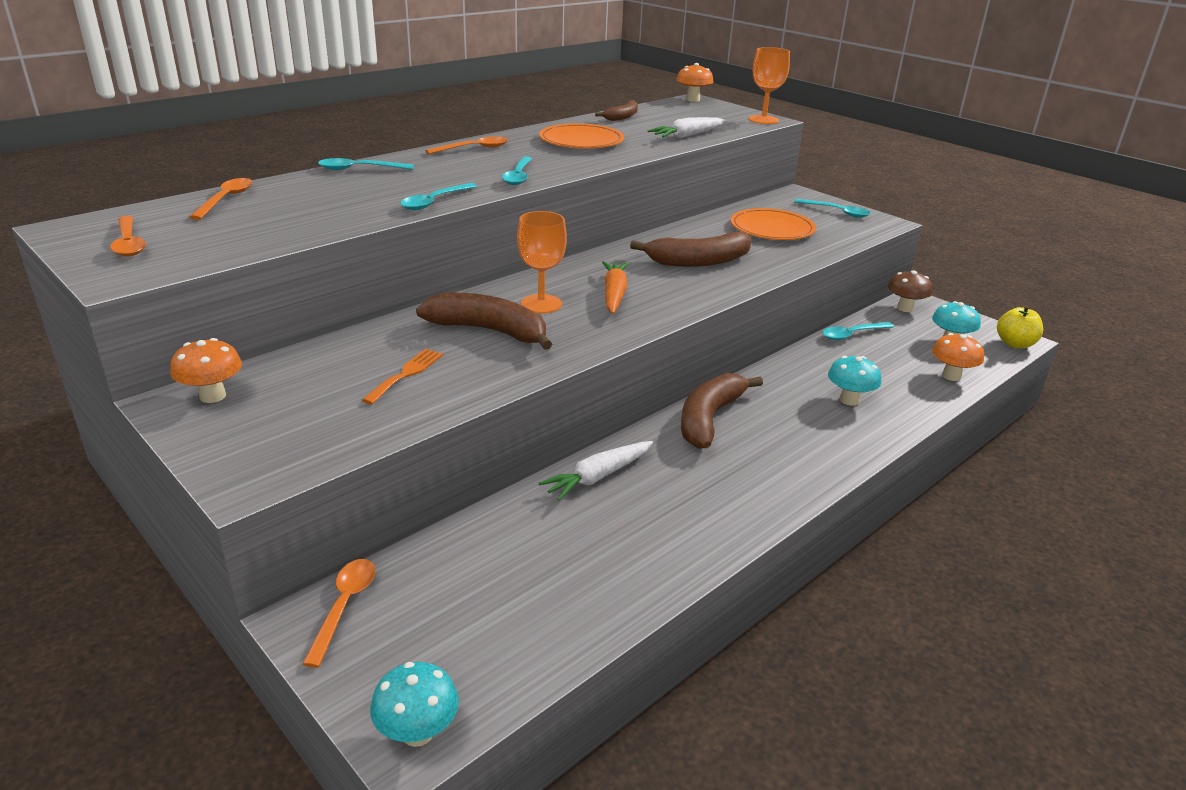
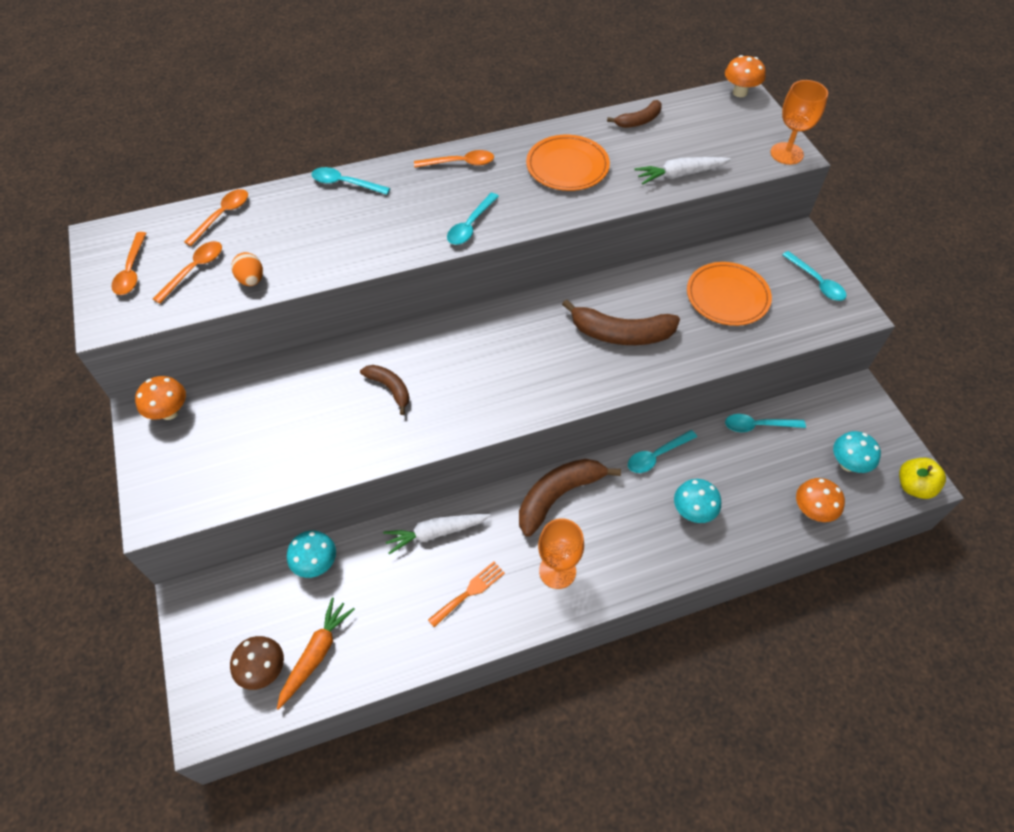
camera: 25 degrees right, 25 degrees up
orange spoon [302,559,375,668] -> orange spoon moved to [153,241,222,304]
orange fork [362,349,443,405] -> orange fork moved to [428,562,505,627]
turquoise mushroom [370,662,459,747] -> turquoise mushroom moved to [287,531,336,578]
turquoise spoon [400,183,477,210] -> turquoise spoon moved to [628,430,697,473]
brown banana [416,293,552,350] -> brown banana [360,365,409,415], size x0.57
orange goblet [517,211,567,314] -> orange goblet moved to [538,518,584,589]
orange carrot [602,261,629,314] -> orange carrot moved to [277,598,355,710]
brown mushroom [888,271,933,312] -> brown mushroom moved to [230,636,284,690]
none -> orange egg [231,252,263,286]

